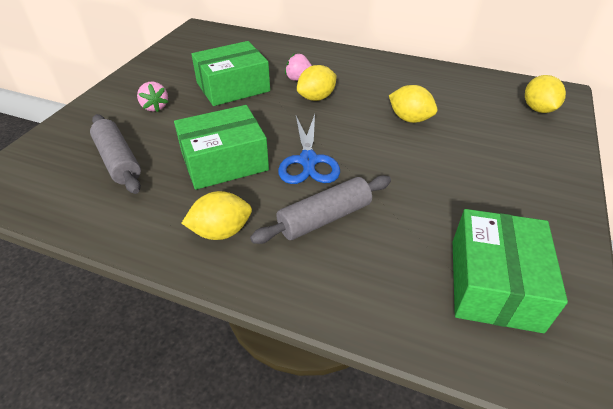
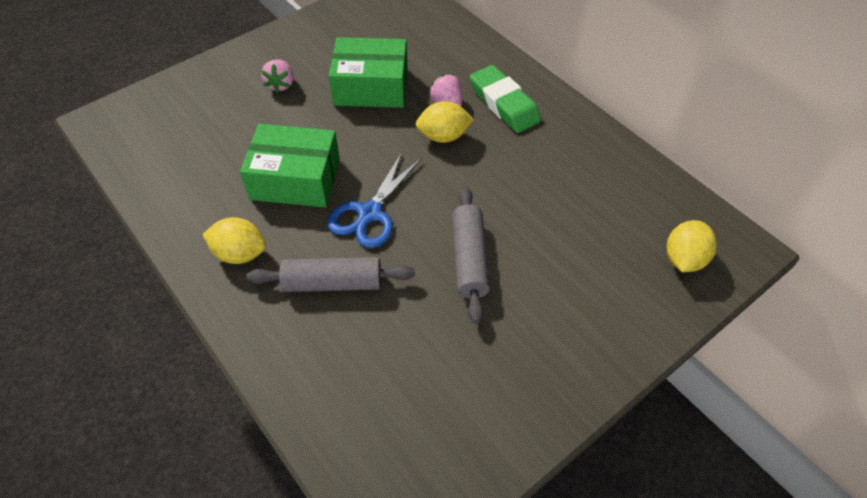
camera: 30 degrees right, 10 degrees up
grey rolling pin [90,114,141,194] -> grey rolling pin moved to [452,186,490,324]
yellow lemon [389,85,437,123] -> none
green box [453,209,568,333] -> none
none -> green eraser [470,65,541,133]

